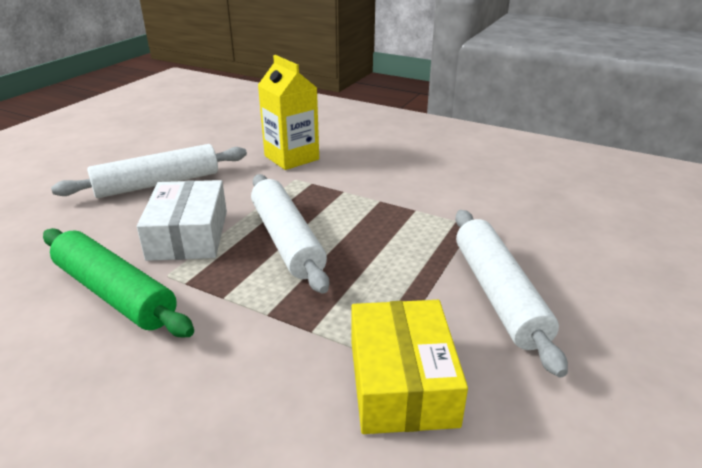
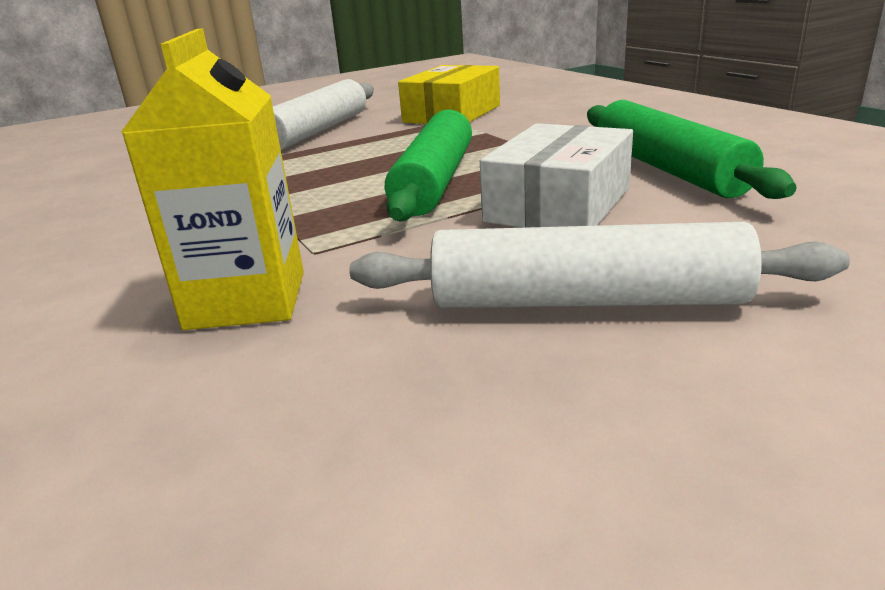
camera: 145 degrees left, 5 degrees down
white rolling pin [251,174,329,294] -> green rolling pin [385,110,472,221]

